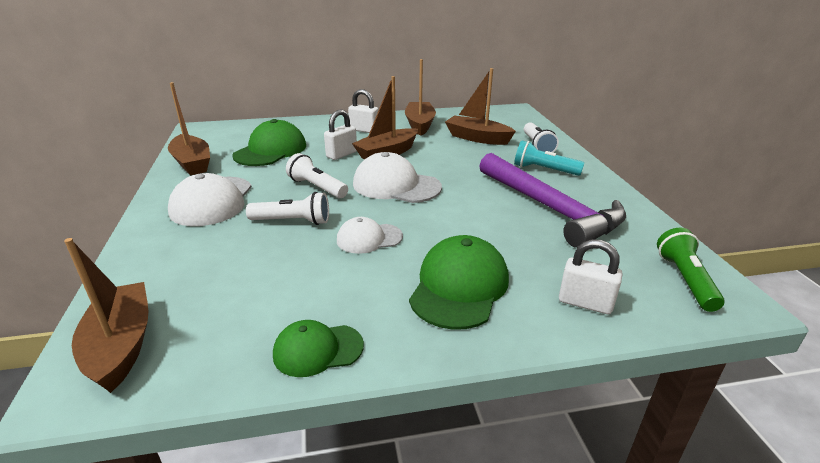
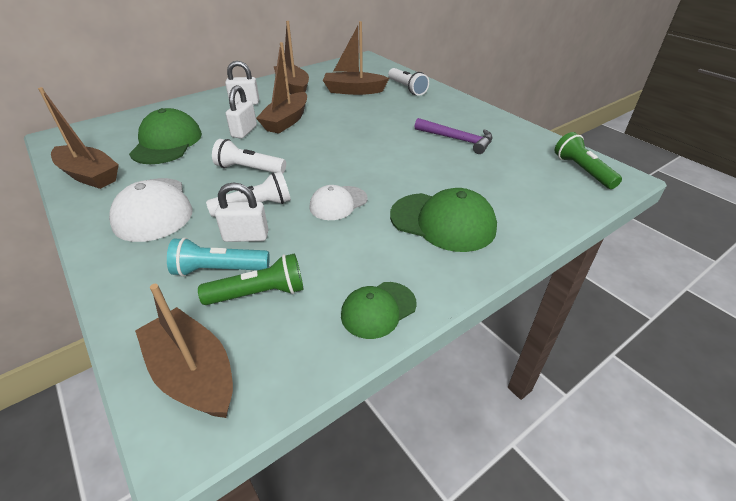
camera: 25 degrees left, 10 degrees up
white cap [353,152,442,203] -> none
green cap [409,235,509,330] -> green cap turned 120 degrees clockwise [390,188,497,252]
purple hammer [479,153,626,248] -> purple hammer [415,118,493,154], size x0.56
turquoise flashlight [514,140,584,176] -> turquoise flashlight moved to [167,237,270,277]
white padlock [559,239,623,314] -> white padlock moved to [215,183,268,242]
none -> green flashlight [198,253,304,305]

